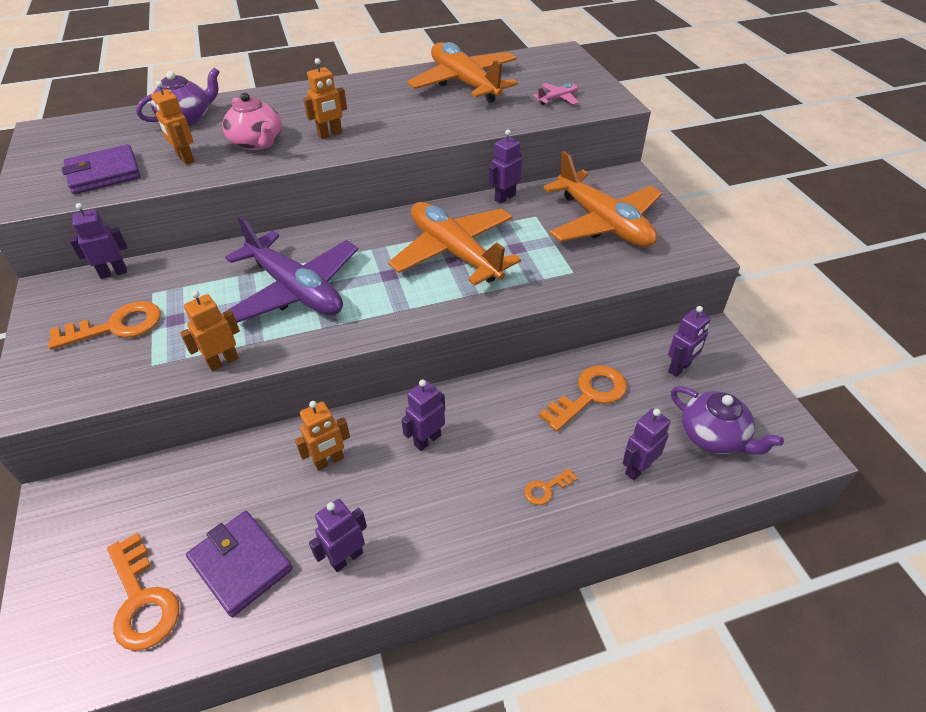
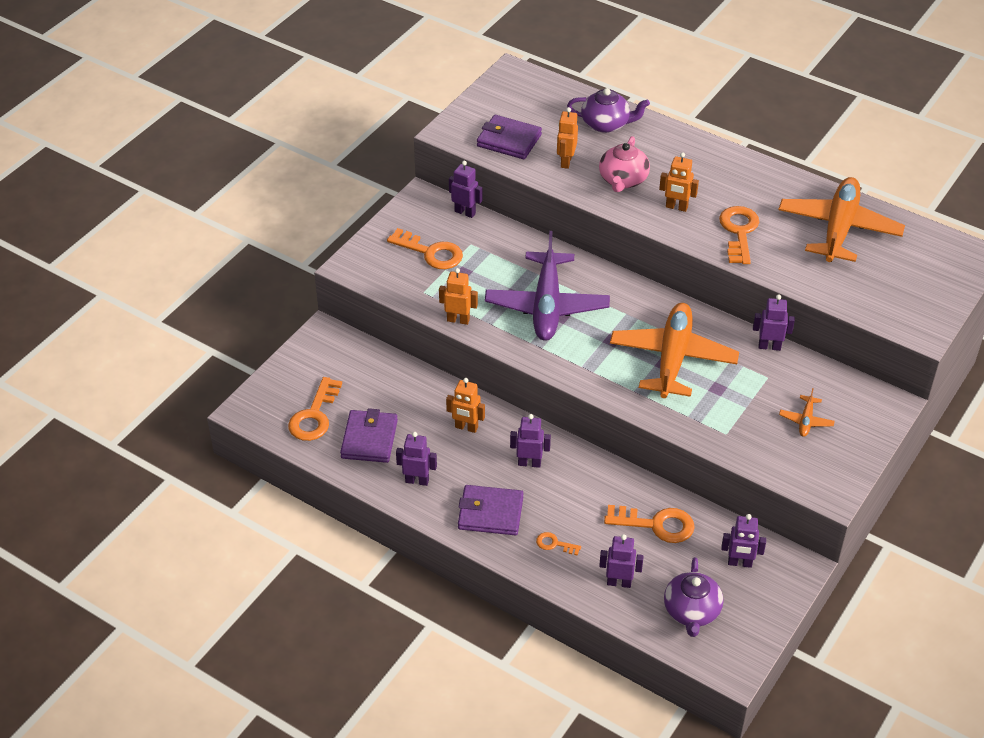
camera: 50 degrees right, 0 degrees up
pink plane [533,83,579,105] -> none
orange plane [543,151,662,247] -> orange plane [779,388,835,437], size x0.41
none -> purple wallet [458,485,524,535]
none -> orange key [719,206,759,264]

